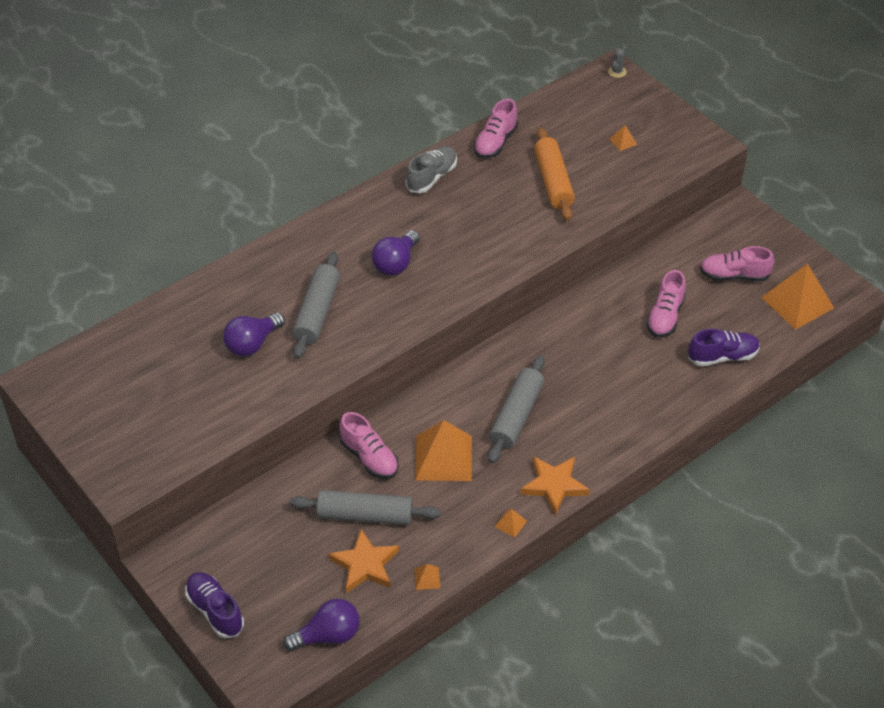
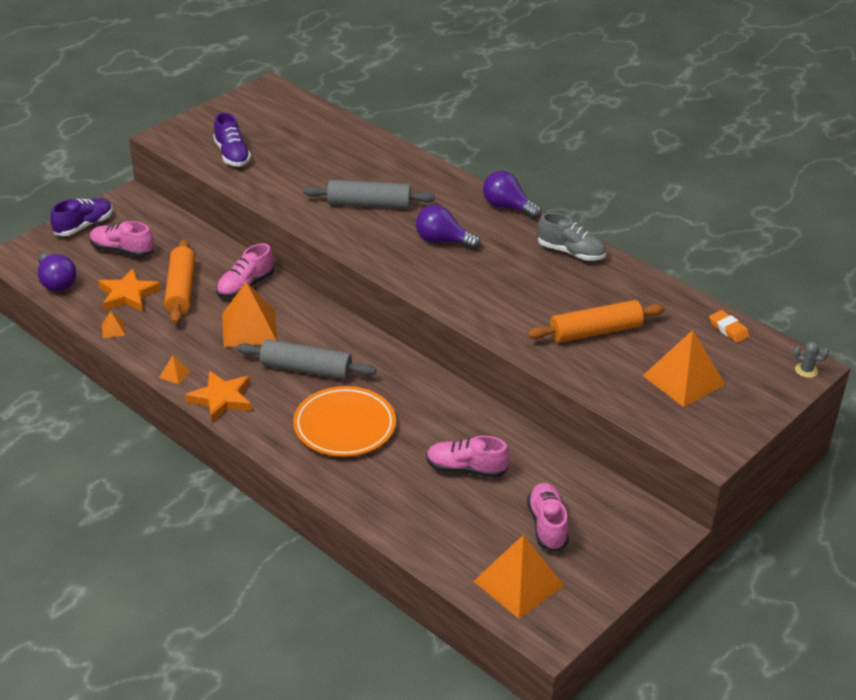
camera: 80 degrees right, 10 degrees down
purple light bulb [223,313,285,356] -> purple light bulb moved to [483,171,541,219]
grey rolling pin [290,490,440,525] -> orange rolling pin [164,239,195,324]
pink shoe [474,99,518,158] -> pink shoe moved to [90,221,154,257]
orange pyramid [610,125,637,151] -> orange pyramid [643,330,726,407], size x2.41
purple shoe [688,329,760,366] -> purple shoe moved to [213,112,251,167]
none -> orange plate [293,386,396,457]
none -> orange eraser [709,310,750,343]

